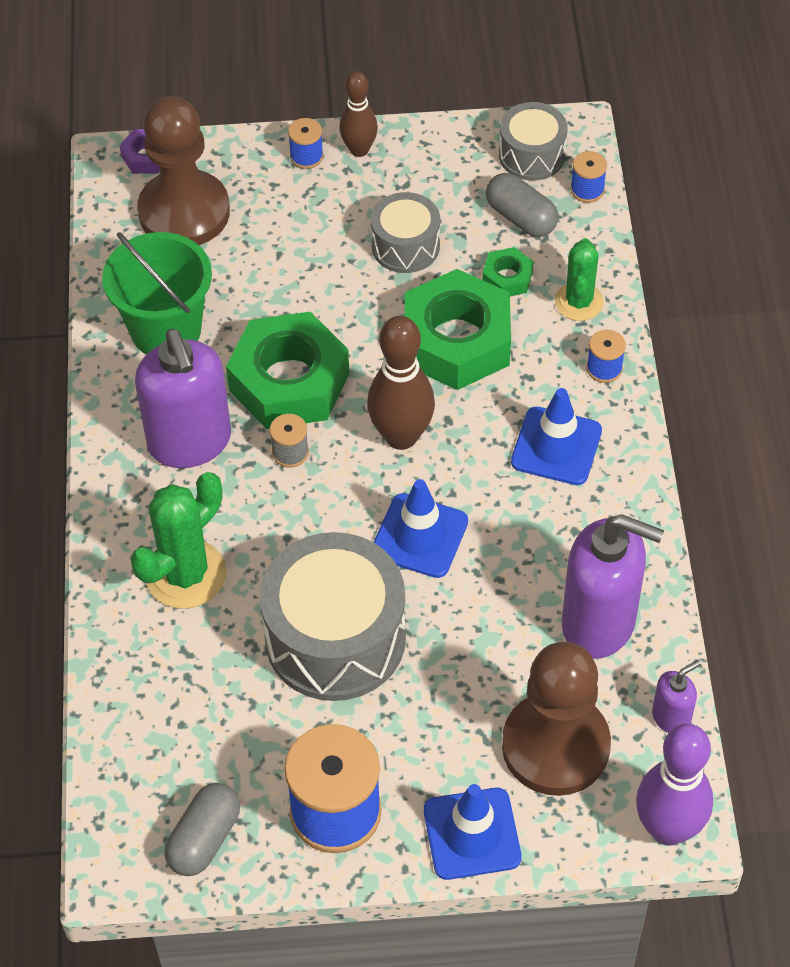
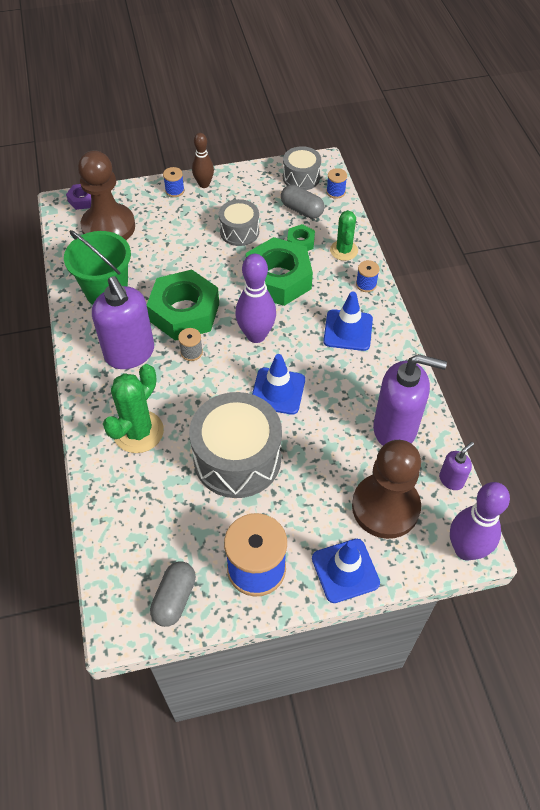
camera: 10 degrees left, 0 degrees up
brown bowling pin [367,316,435,450] -> purple bowling pin [235,254,276,343]

